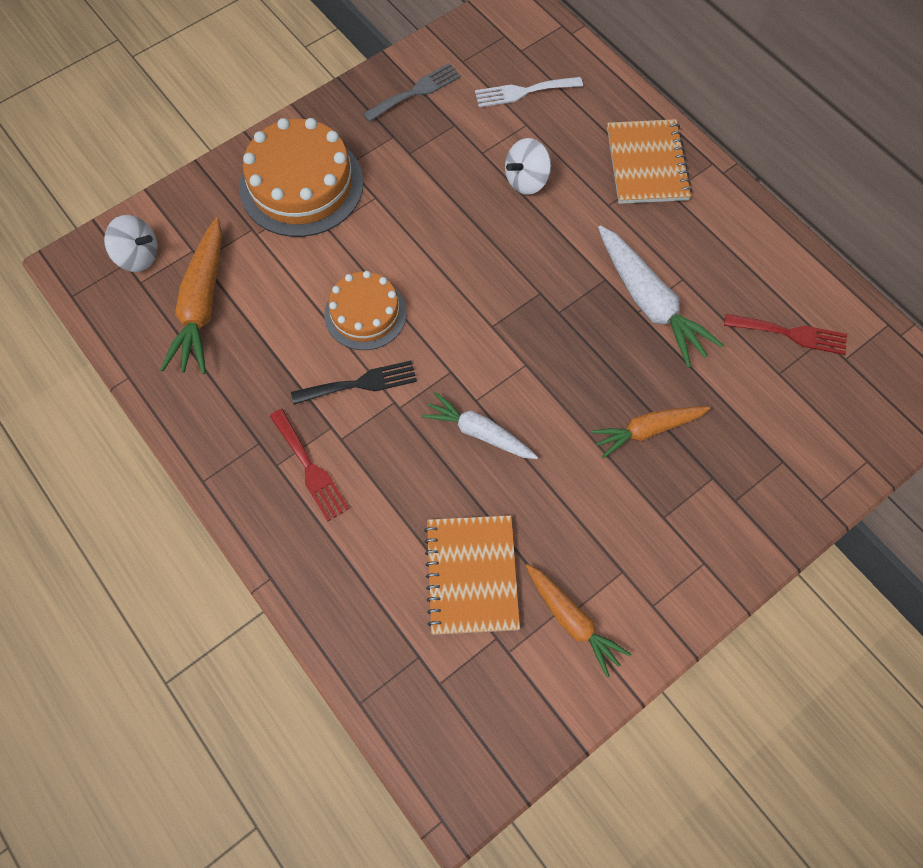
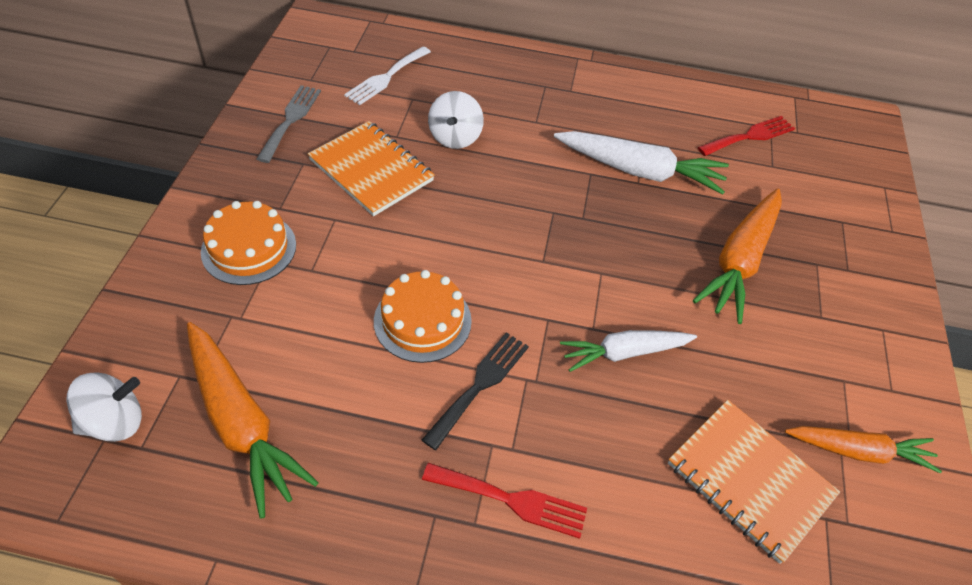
camera: 45 degrees left, 15 degrees down
orange cake [239,118,363,237] -> orange cake [201,201,296,285], size x0.62
orange carrot [591,406,711,458] -> orange carrot [693,188,782,324], size x1.52
orange notebook [607,119,692,204] -> orange notebook moved to [308,121,435,216]

